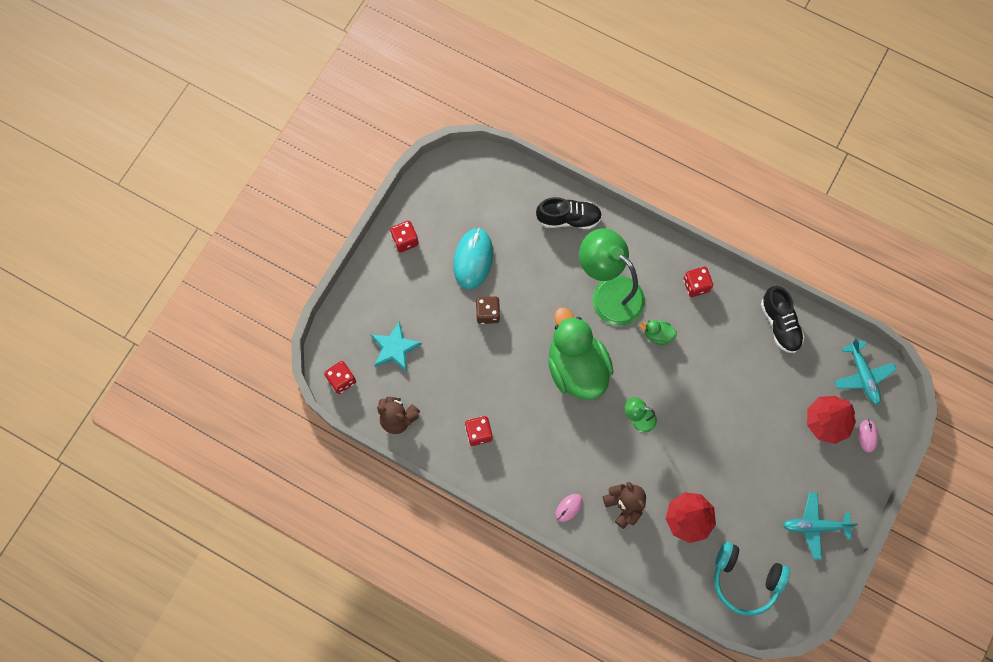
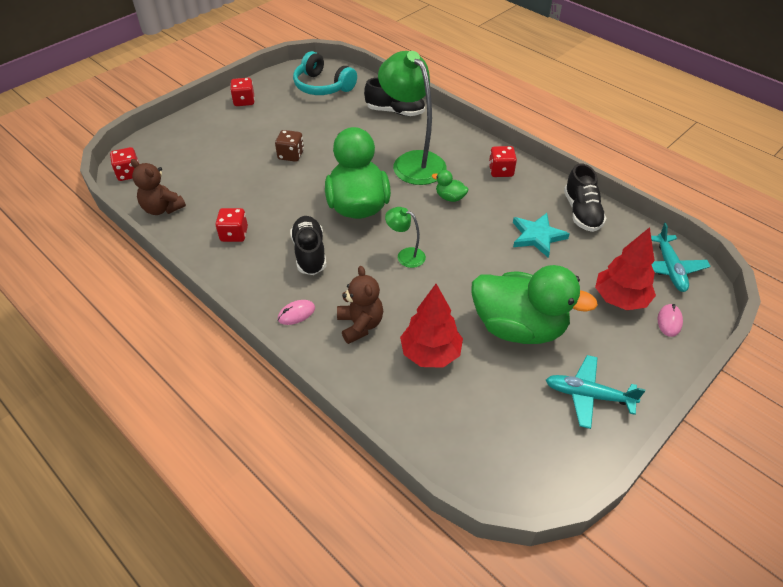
camera: 15 degrees right, 25 degrees down
turquoise star [371,321,422,372] -> turquoise star moved to [513,213,570,258]
turquoise mouse [453,228,493,290] -> none
turquoise headphones [714,542,790,616] -> turquoise headphones moved to [293,51,357,95]
none -> black shoe [290,216,326,275]
none -> green duck [471,265,598,344]

